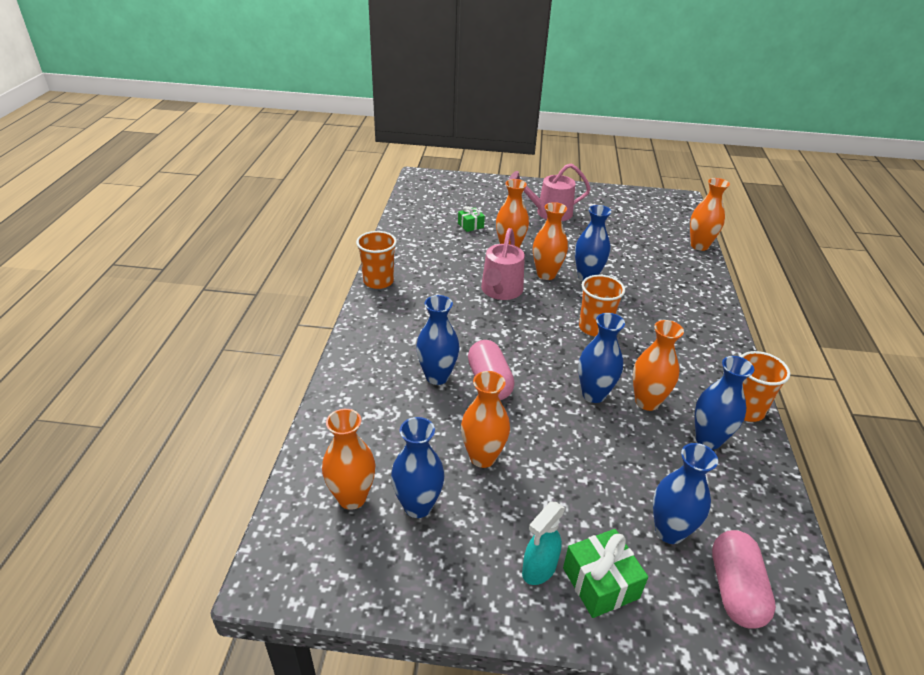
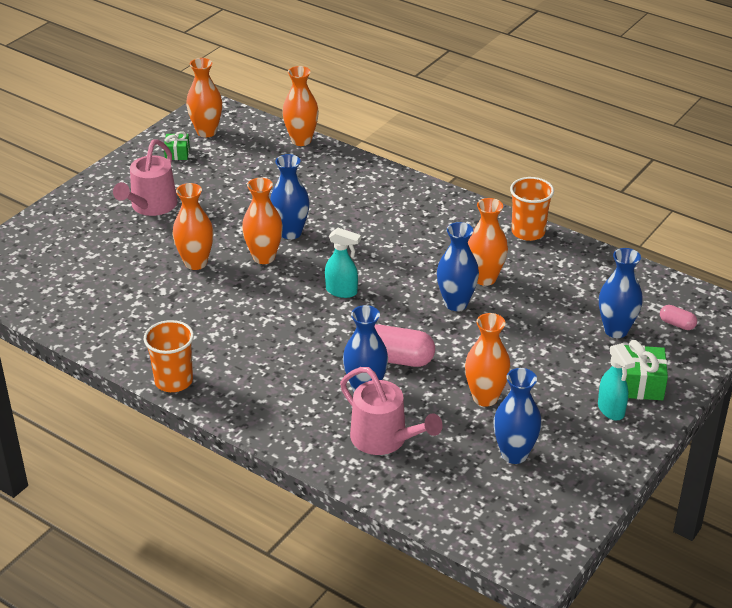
camera: 60 degrees left, 0 degrees up
orange vase [322,409,375,510] -> orange vase moved to [186,58,222,137]
green gift [458,206,485,232] -> green gift moved to [164,132,190,160]
pink watering can [481,228,525,300] -> pink watering can moved to [340,367,443,455]
orange cup [579,275,625,337] -> none
blue vase [695,356,754,450] -> none
pink capsule [712,530,776,629] -> pink capsule [660,305,697,330], size x0.52
none -> turquoise spray bottle [325,228,361,298]

